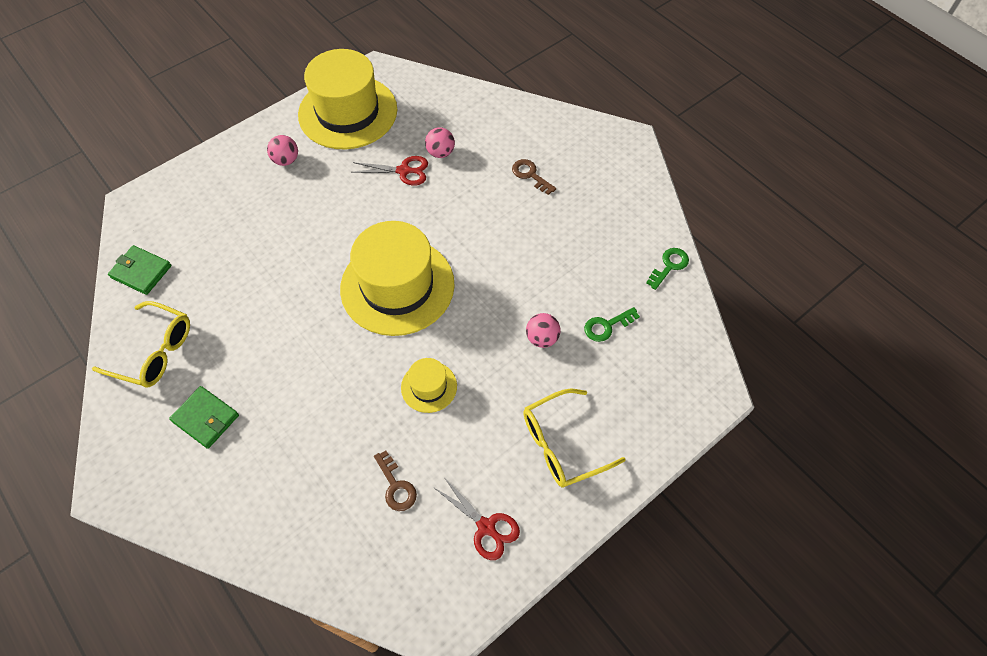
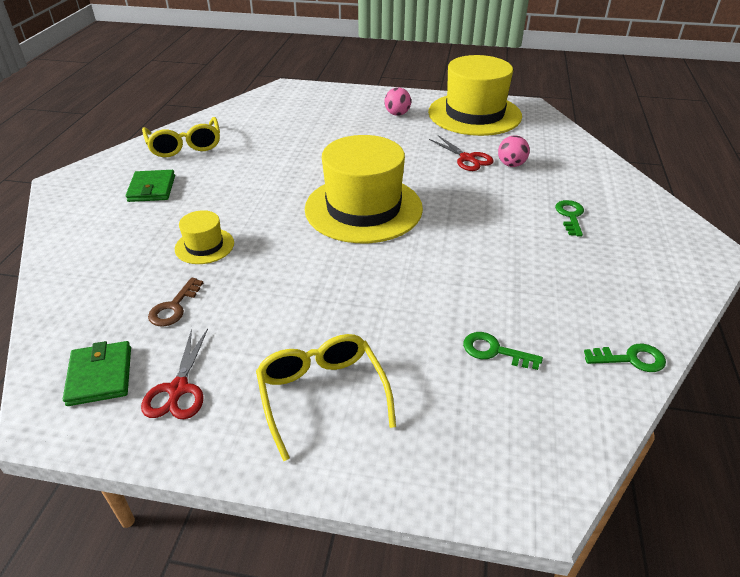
camera: 50 degrees right, 20 degrees down
green wallet [108,245,172,295] -> green wallet moved to [63,341,131,406]
yellow hat [401,358,457,413] -> yellow hat moved to [175,210,234,264]
brown key [512,159,556,195] -> green key [555,200,584,236]
yellow glasses [523,389,626,488] -> yellow glasses turned 45 degrees clockwise [256,334,396,461]
pink ball [526,313,560,348] -> none

